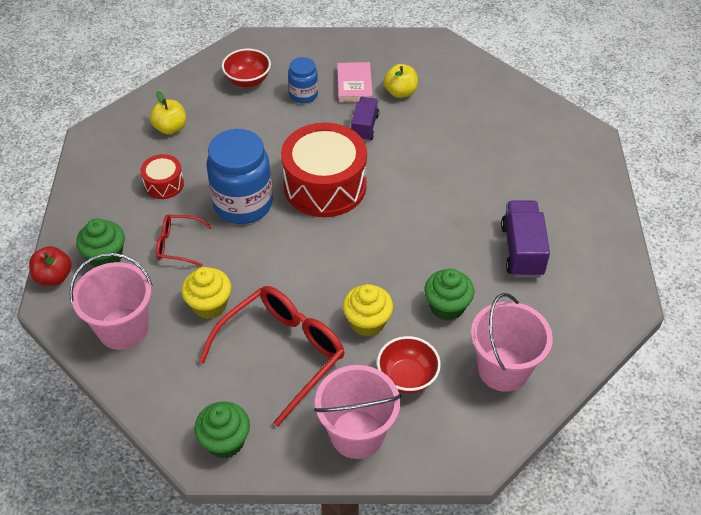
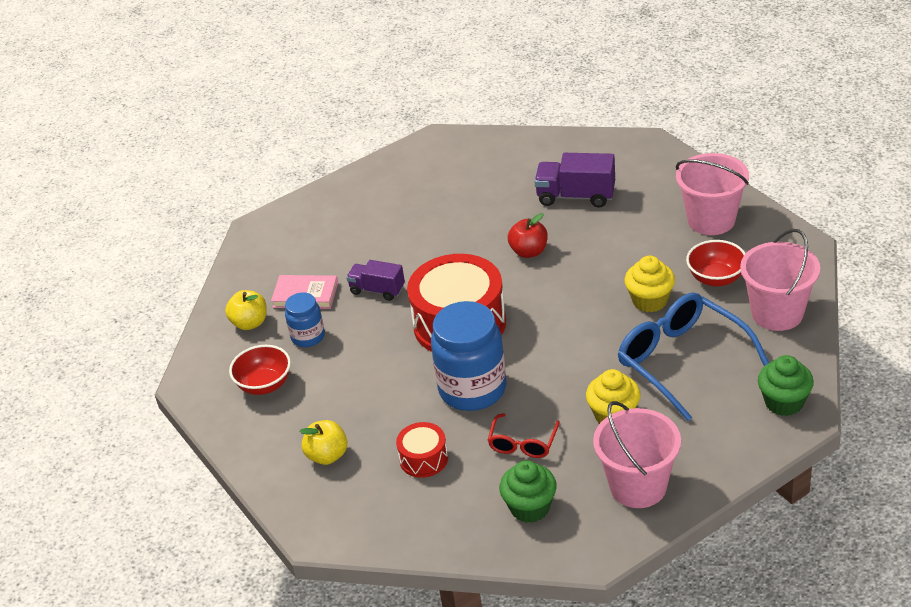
camera: 75 degrees left, 10 degrees down
red apple [29,246,72,286] -> red apple moved to [508,213,548,258]
red glasses [199,286,345,426] -> blue glasses [618,293,769,421]
yellow apple [384,64,418,98] -> yellow apple moved to [225,290,266,330]
green cupcake [424,269,474,321] -> none

